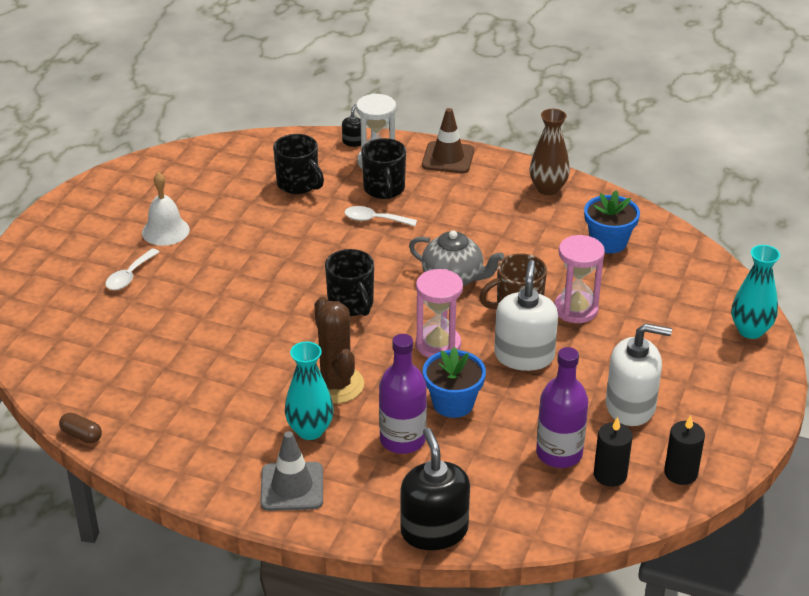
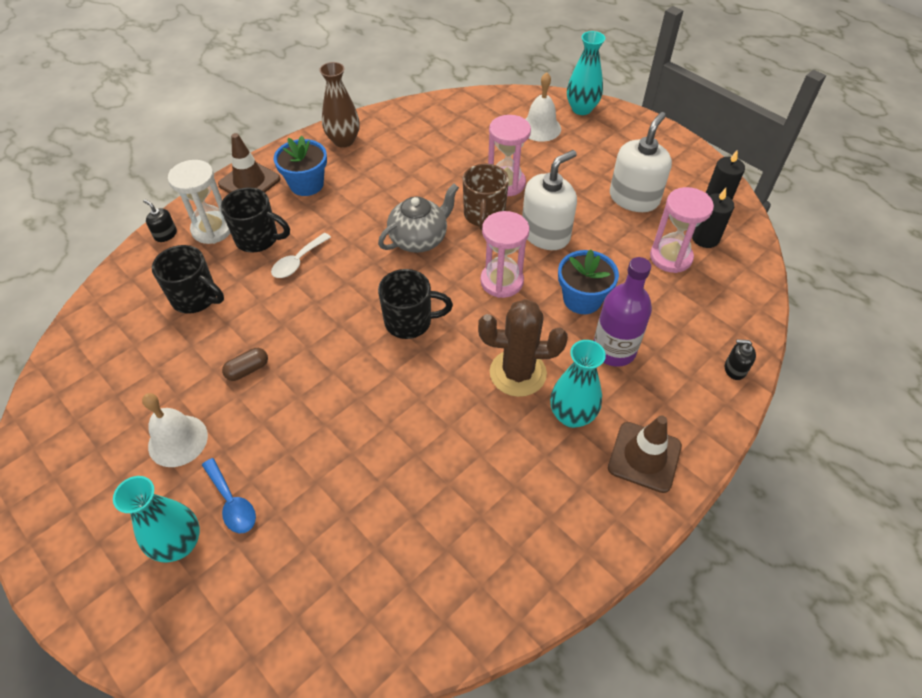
camera: 65 degrees left, 15 degrees up
brown capsule [59,413,102,443] -> brown capsule moved to [222,348,268,381]
white spoon [105,249,159,290] -> blue spoon [202,458,256,533]
grey traffic cone [260,431,323,511] -> brown traffic cone [608,415,682,493]
black mug [273,134,324,194] -> black mug turned 45 degrees clockwise [152,245,224,314]
black soap dispenser [400,428,470,550] -> black soap dispenser [725,340,756,380], size x0.45
white soap dispenser [494,260,558,371] -> white soap dispenser turned 105 degrees clockwise [522,150,577,250]
purple bottle [536,347,588,468] -> pink hourglass [650,187,714,273]
blue flower pot [584,190,640,253] -> blue flower pot moved to [274,136,327,196]
none -> turquoise vase [113,476,200,562]
none -> white bell [525,72,561,142]

